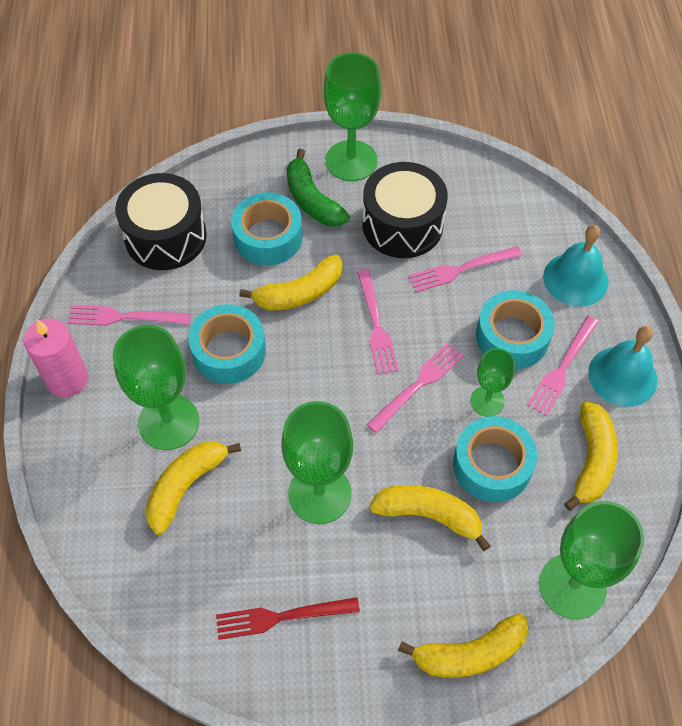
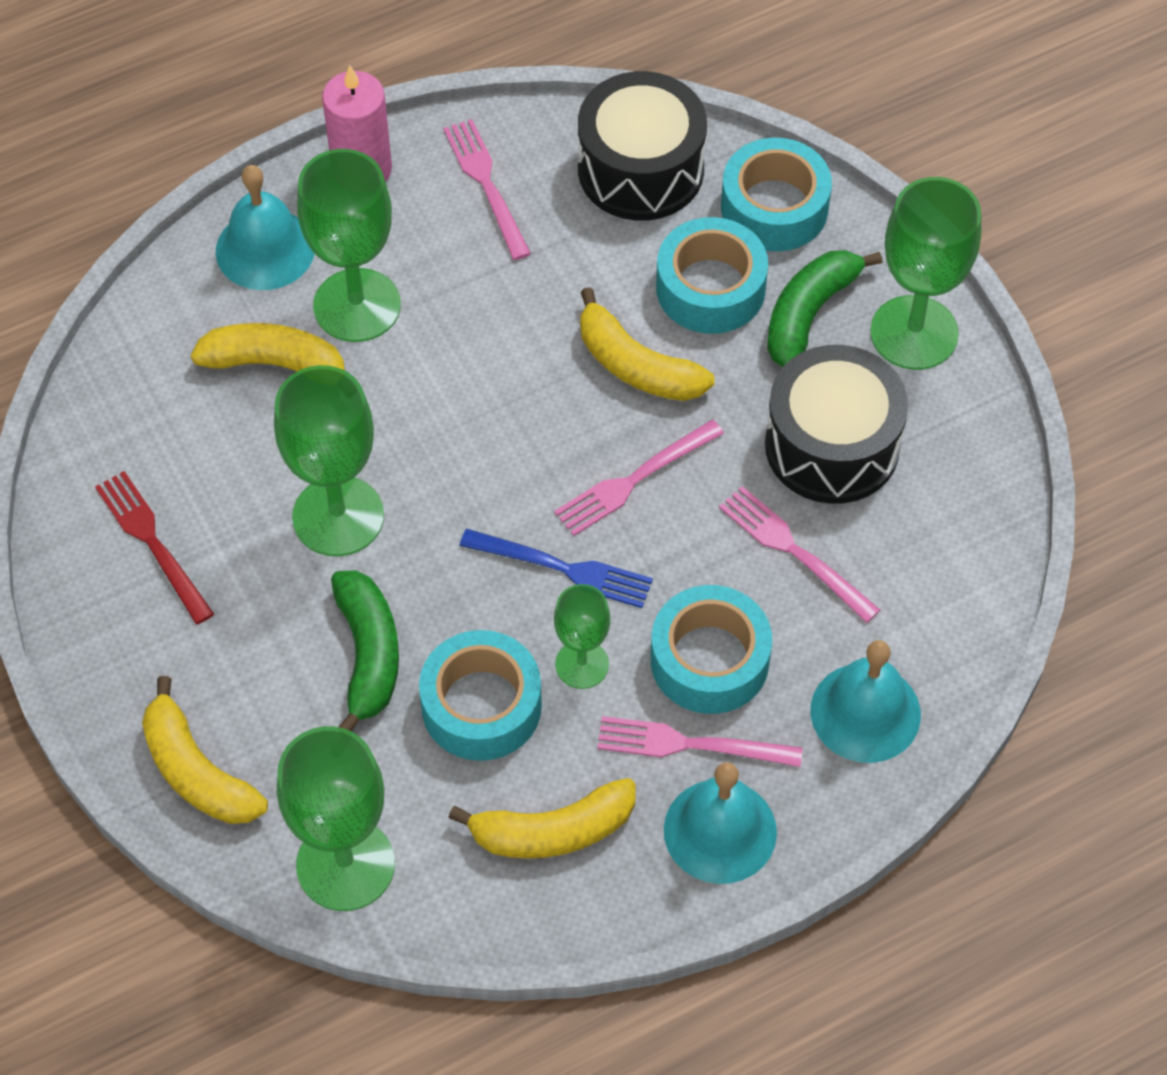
camera: 65 degrees right, 0 degrees up
turquoise tape [188,304,266,384] -> turquoise tape moved to [721,138,832,251]
pink fork [367,342,464,433] -> blue fork [460,529,653,608]
yellow banana [369,485,491,551] -> green banana [331,571,399,732]
none -> turquoise bell [216,165,315,290]

